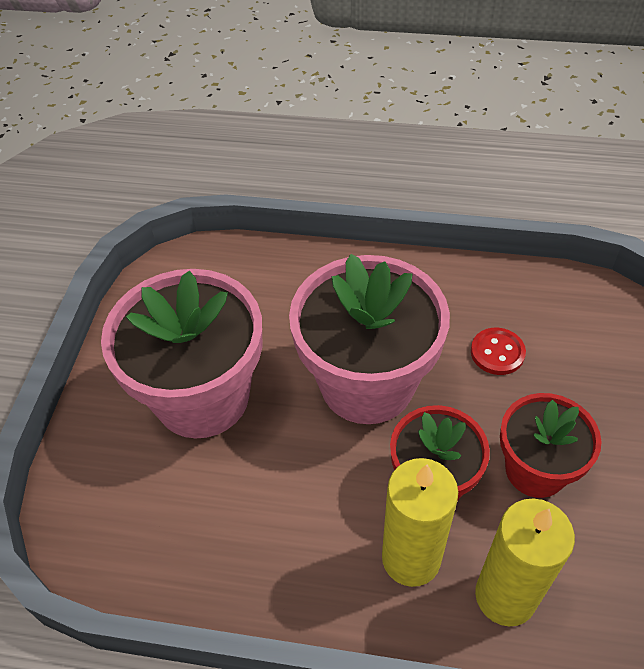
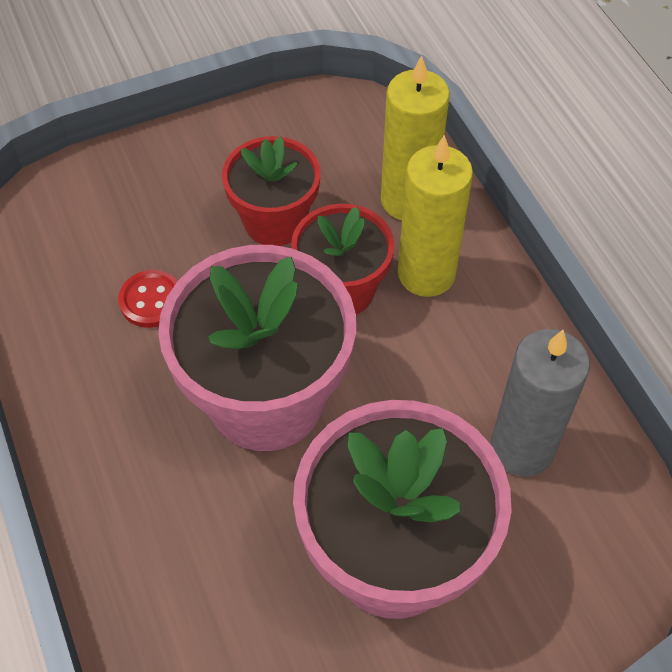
camera: 125 degrees left, 5 degrees up
none -> grey candle [490,329,590,477]

